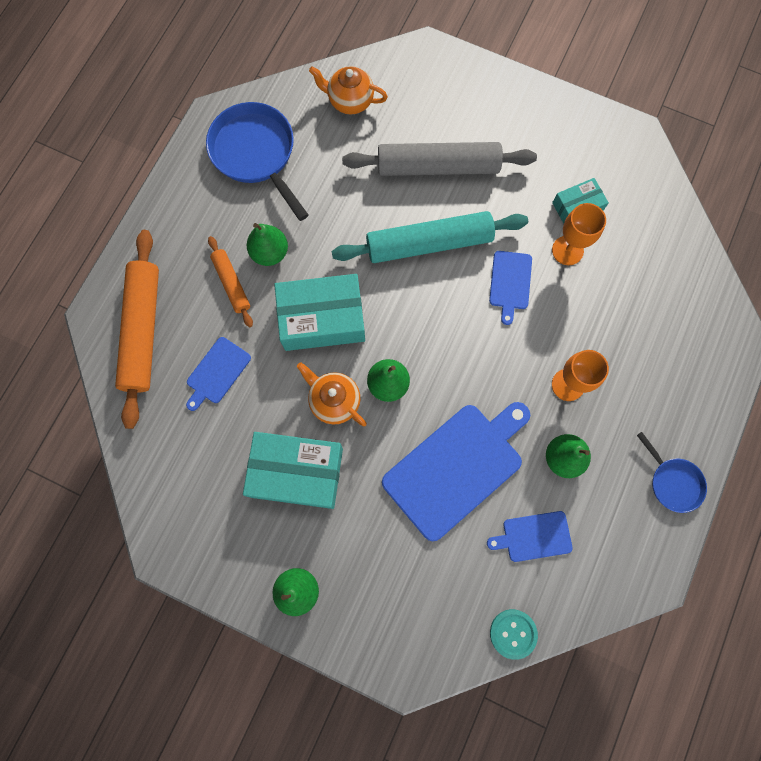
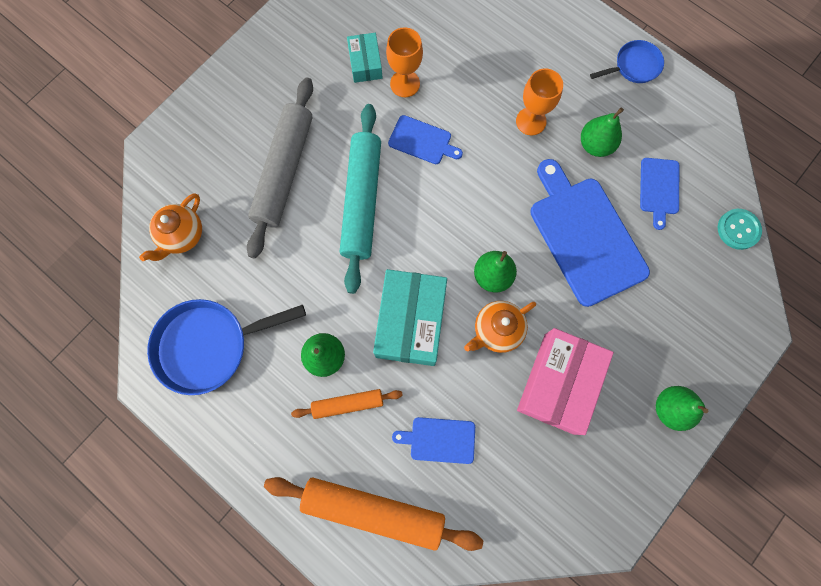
camera: 75 degrees left, 0 degrees up
blue cutting board [186,337,251,411] -> blue cutting board turned 135 degrees clockwise [392,417,475,464]
turquoise box [243,432,343,509] -> pink box [517,328,614,435]

